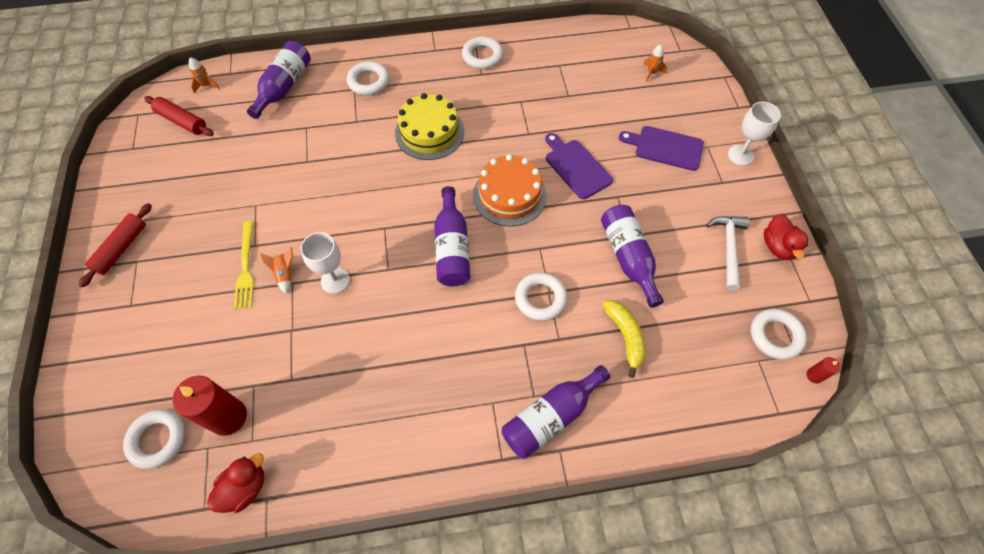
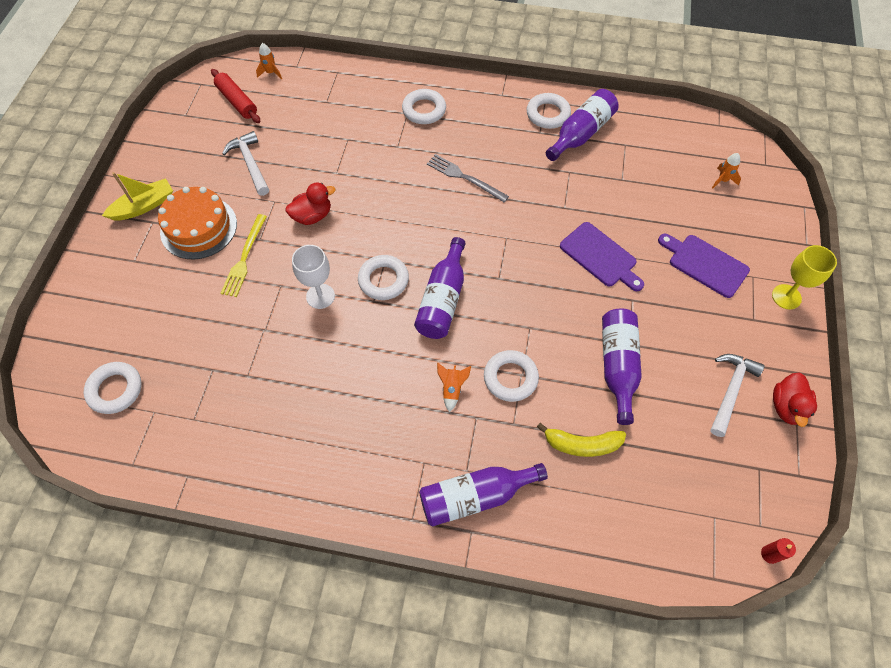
camera: 20 degrees right, 0 degrees up
red rolling pin [79,203,152,288] -> yellow boat [102,172,173,220]
red candle [172,376,247,436] -> none
red duck [207,453,264,513] -> red duck moved to [286,183,336,225]
purple bottle [247,41,311,119] -> purple bottle moved to [546,89,619,161]
orange rocket [260,247,293,294] -> orange rocket moved to [437,362,471,412]
yellow cake [395,93,464,160] -> grey fork [427,154,509,202]
orange cake [473,154,547,226] -> orange cake moved to [158,187,237,259]
purple cutting board [545,133,613,199] -> purple cutting board turned 150 degrees clockwise [560,222,644,291]
yellow banana [602,300,646,378] -> yellow banana turned 90 degrees clockwise [537,423,626,457]
white goblet [728,102,781,166] -> yellow goblet [772,245,837,310]
white ring [750,309,807,360] -> white ring moved to [358,255,409,300]
none -> white hammer [222,131,269,196]

